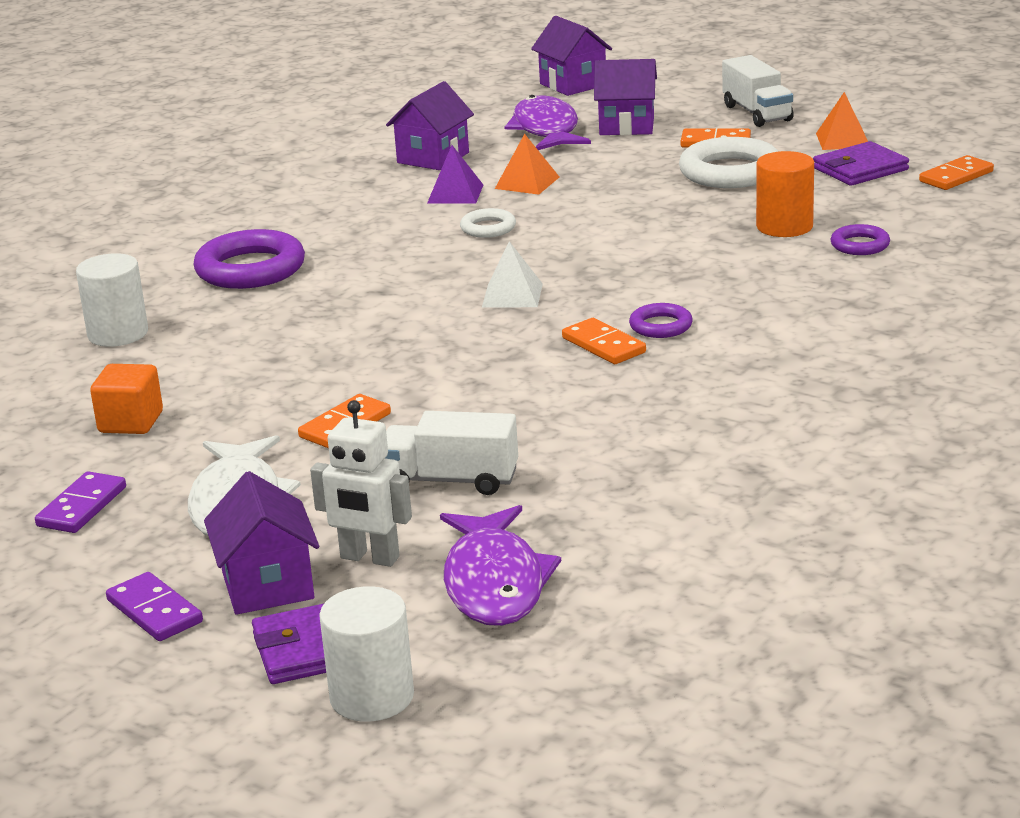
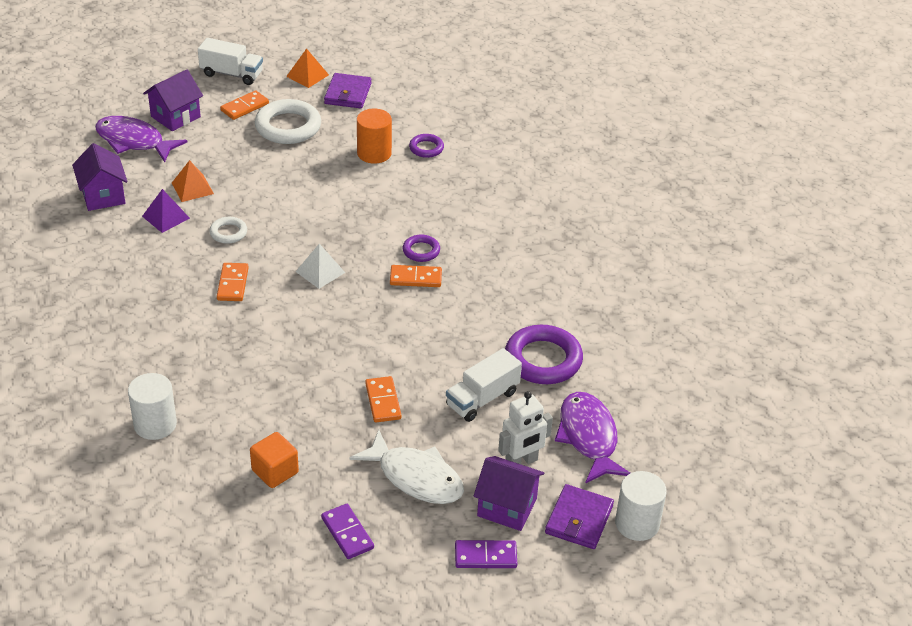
camera: 55 degrees left, 15 degrees up
purple ring [193,229,305,289] -> purple ring moved to [505,325,583,384]
purple fish [440,505,561,626] -> purple fish turned 135 degrees counterclockwise [555,392,630,484]
purple house [531,16,612,96] -> none
orange domino [919,155,994,190] -> orange domino moved to [217,263,249,301]

